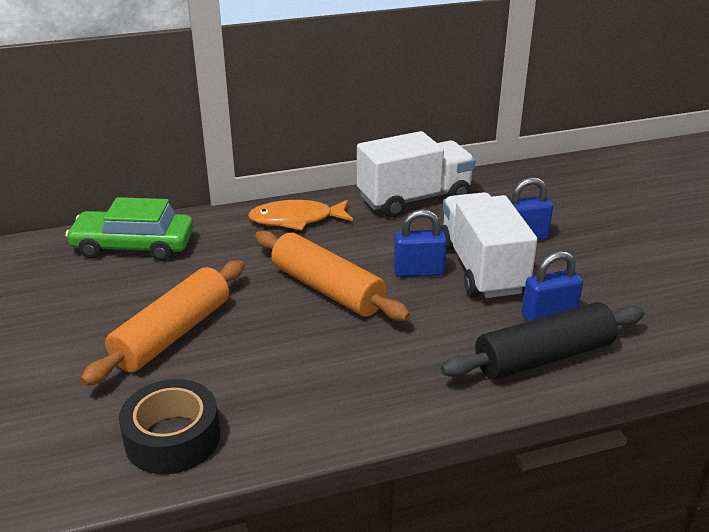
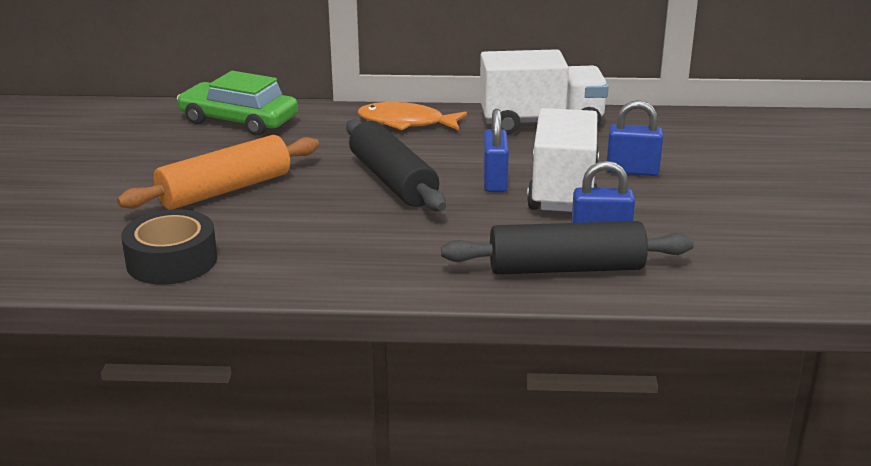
camera: 20 degrees right, 5 degrees down
orange rolling pin [255,231,410,321] -> black rolling pin [346,119,446,211]
blue padlock [394,209,447,277] -> blue padlock turned 75 degrees clockwise [483,109,509,192]

